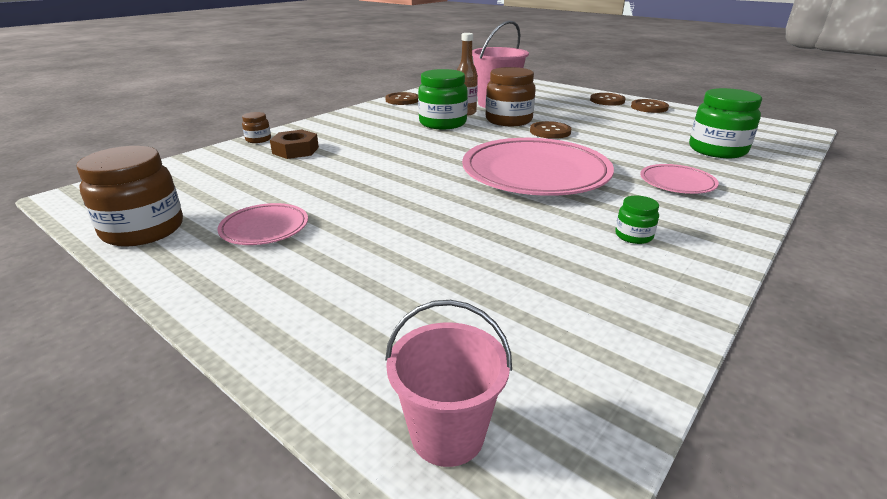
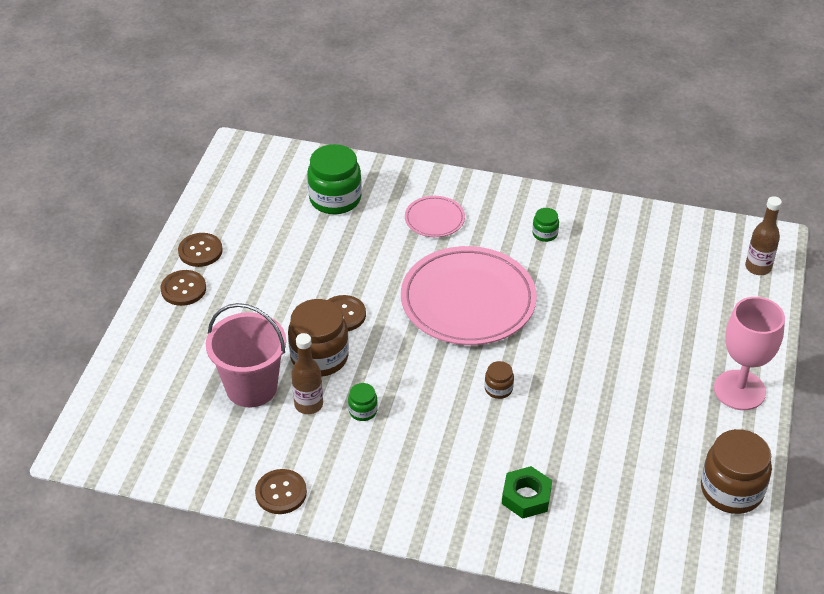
camera: 115 degrees left, 15 degrees up
pink plate [217,203,308,245] -> none
brown jar [242,112,271,143] -> brown jar moved to [485,361,514,399]
brown nut [270,130,319,159] -> green nut [502,466,552,519]
pink bucket [385,300,512,467] -> brown bottle [745,196,782,275]
green jar [418,69,468,129] -> green jar [348,383,378,421], size x0.48
none -> pink goblet [714,297,785,410]

